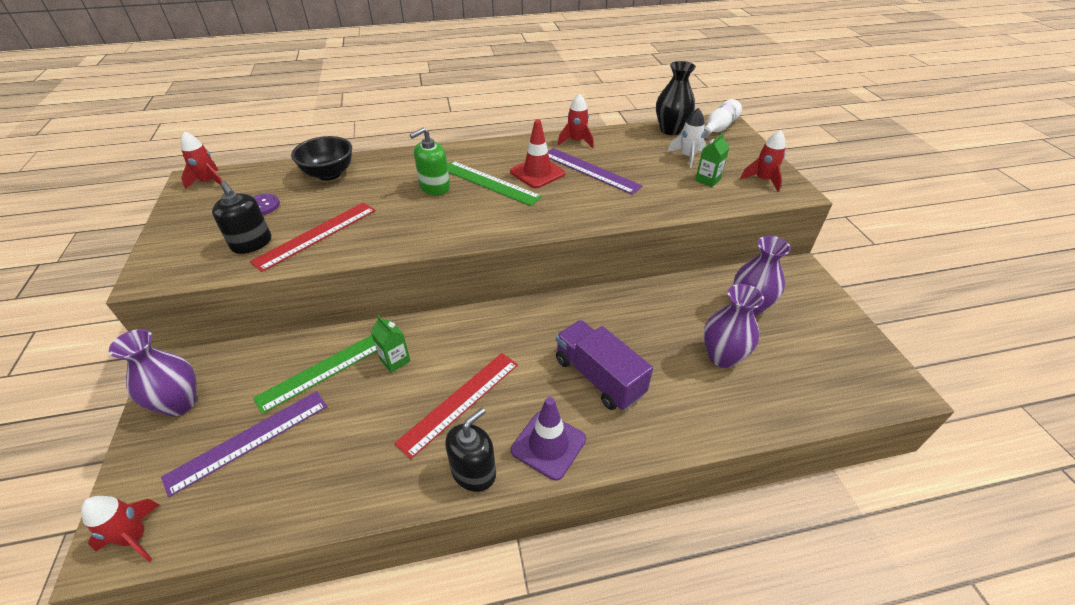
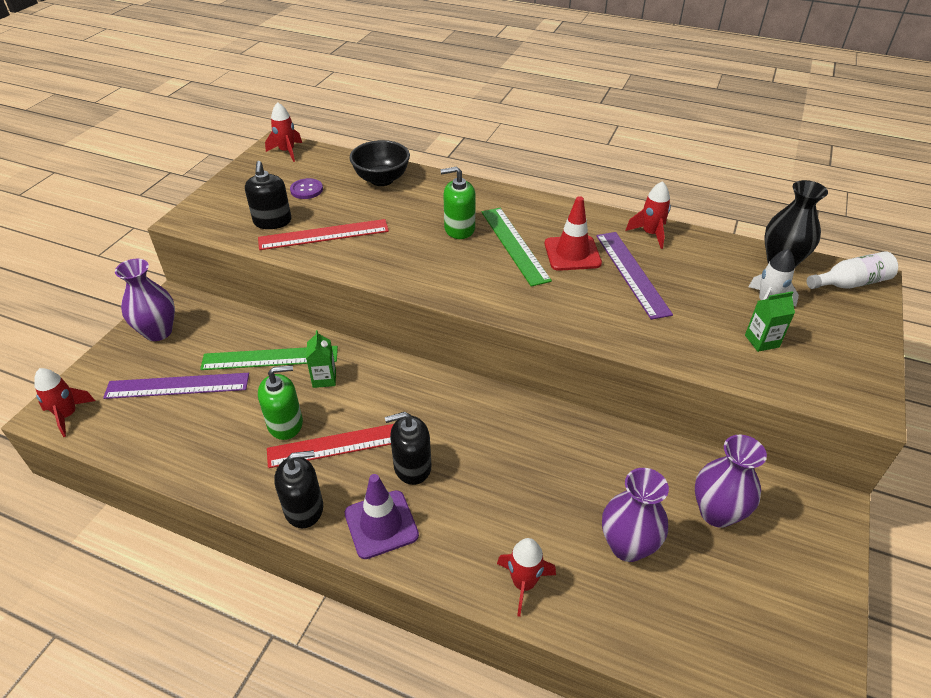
camera: 35 degrees right, 0 degrees up
purple truck [556,320,653,411] -> none
red rocket [740,130,786,192] -> red rocket moved to [497,538,556,617]
none -> green soap dispenser [258,365,303,440]
none -> black soap dispenser [385,412,432,485]

